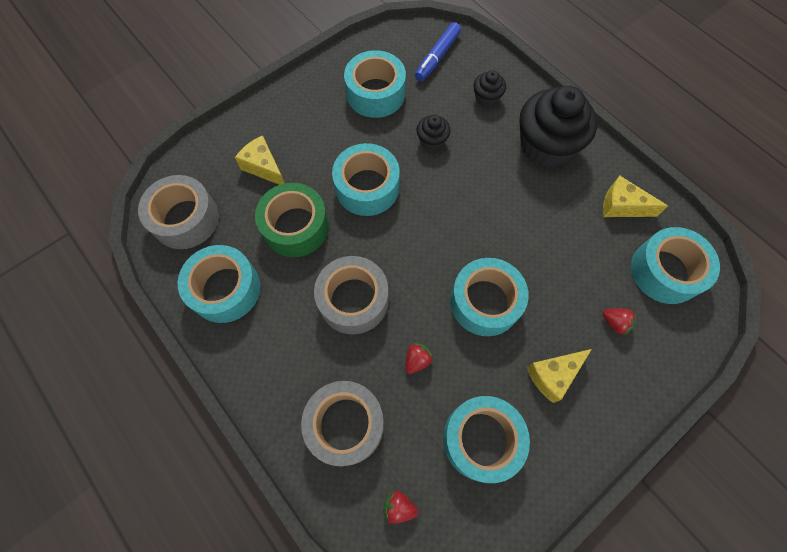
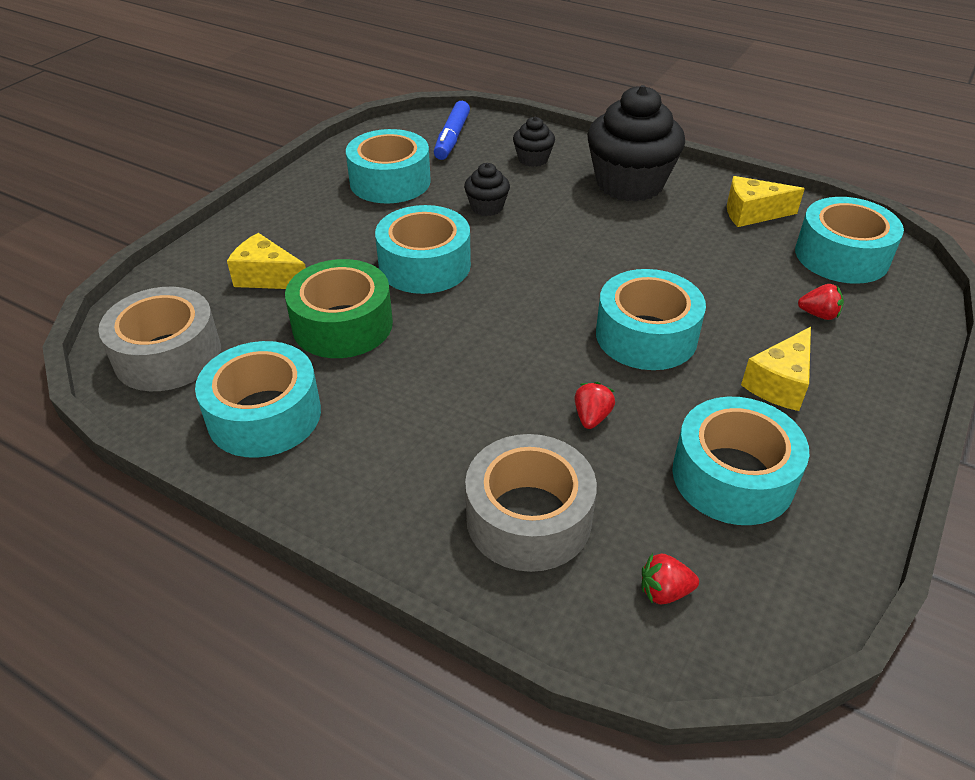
camera: 20 degrees left, 25 degrees down
grey tape [314,256,389,335] -> none

